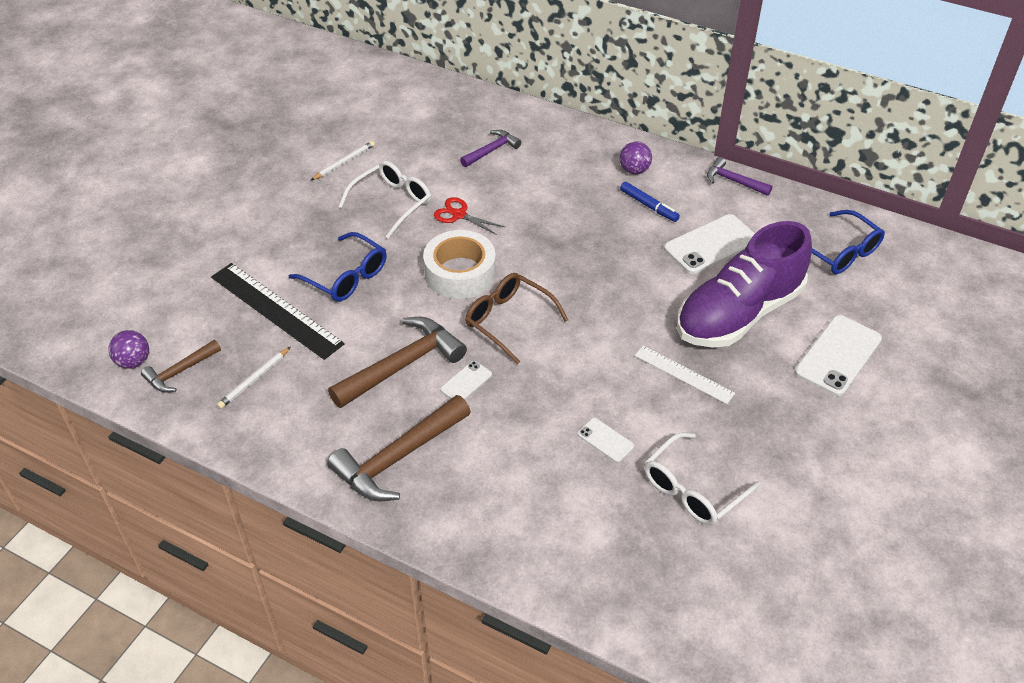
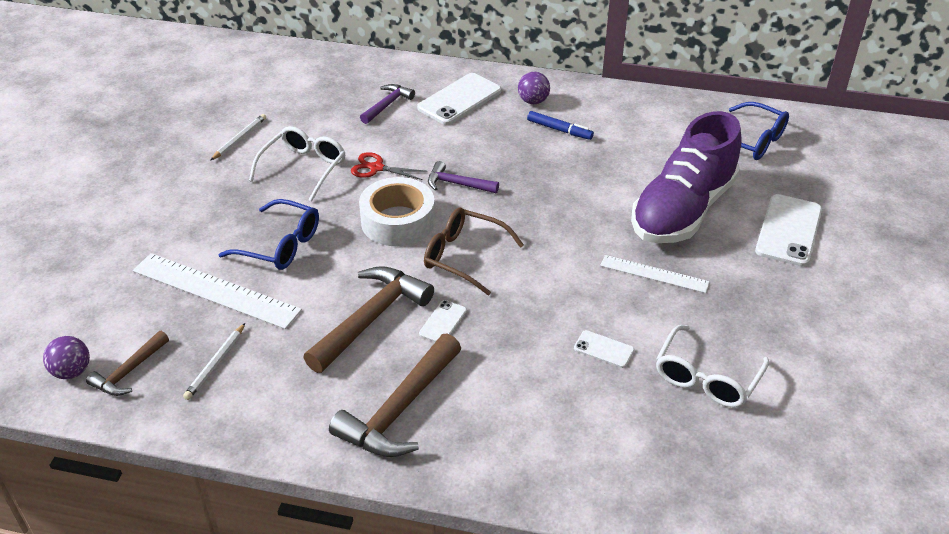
camera: 15 degrees left, 5 degrees down
black ruler [211,263,345,360] -> white ruler [133,253,302,329]
white phone [664,214,755,274] -> white phone moved to [417,73,501,125]
purple hammer [707,157,773,196] -> purple hammer moved to [428,161,499,193]

